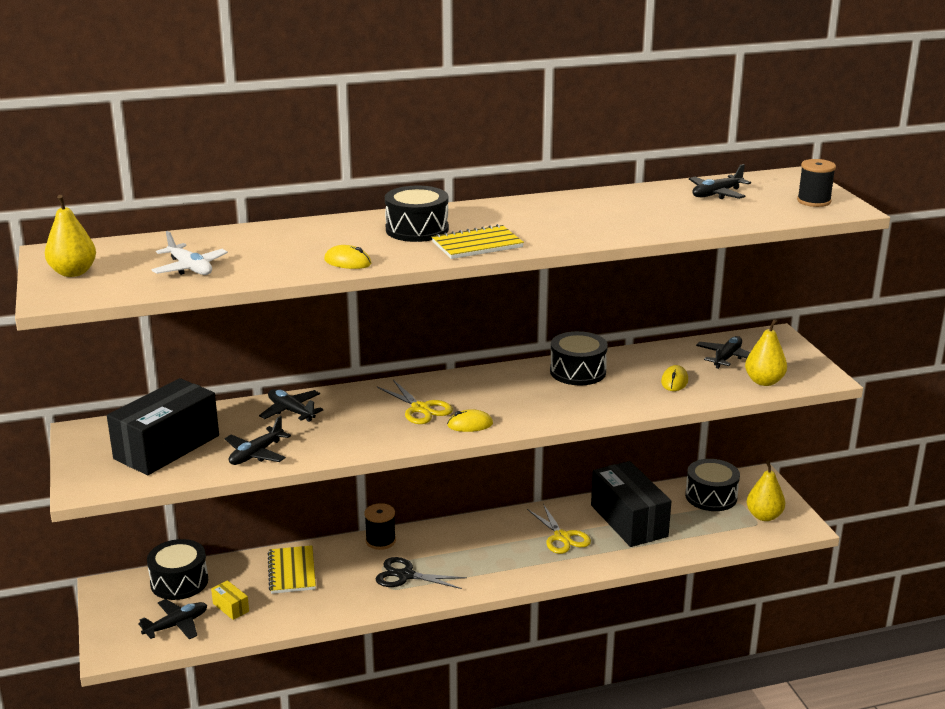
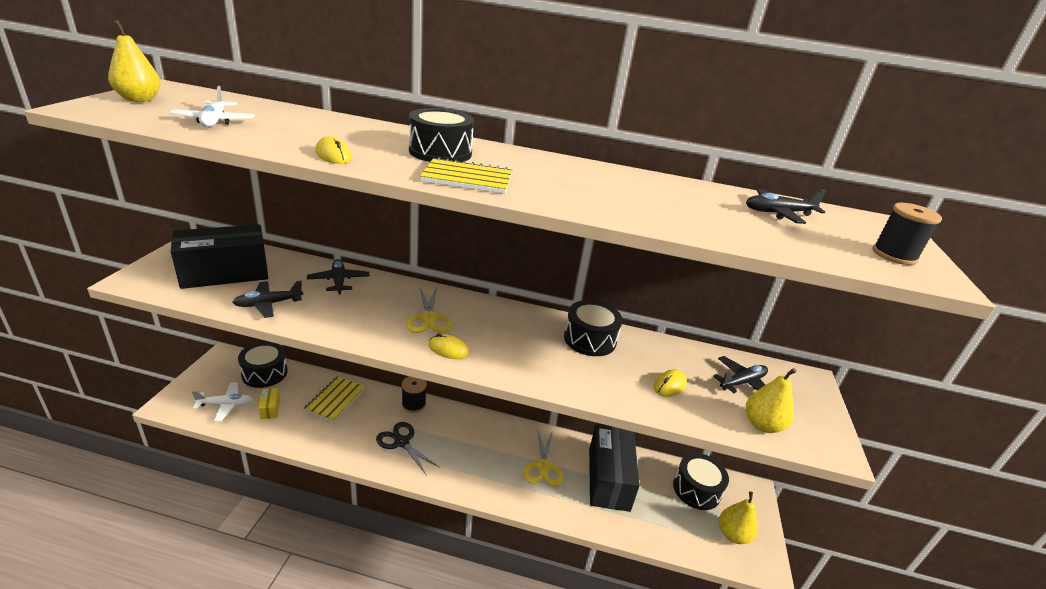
camera: 25 degrees right, 5 degrees up
black plane [138,599,207,639] -> white plane [192,382,253,421]

